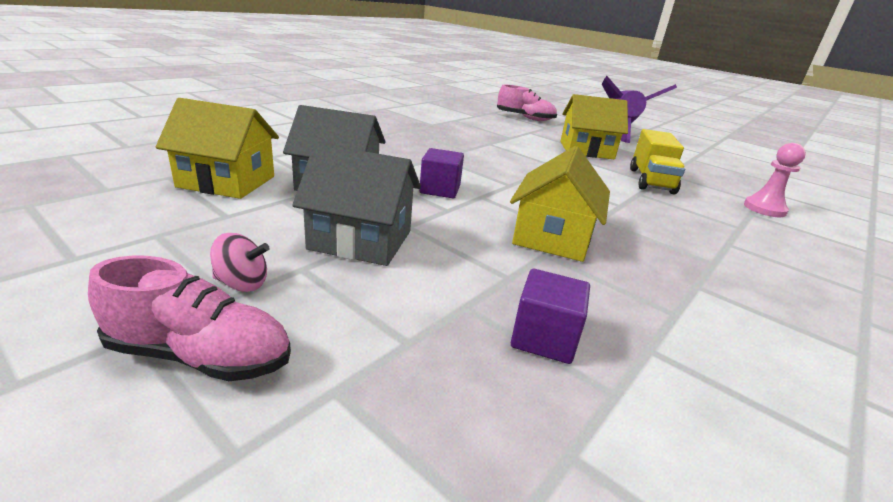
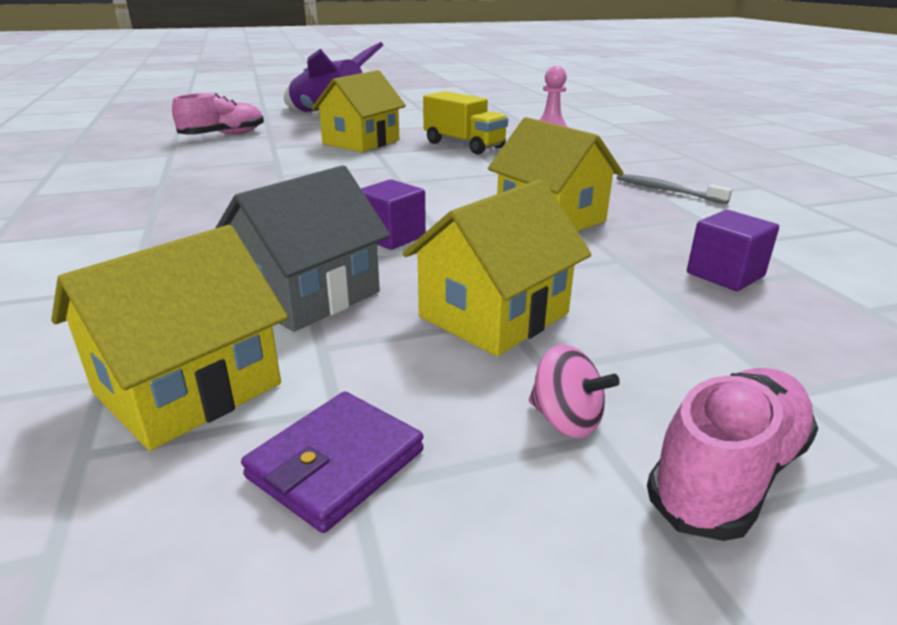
camera: 55 degrees left, 0 degrees up
pink spinning top [210,233,270,292] -> pink spinning top turned 90 degrees clockwise [529,344,620,438]
grey house [292,143,421,266] -> yellow house [403,179,592,356]
none -> purple wallet [241,391,424,533]
none -> grey toothbrush [617,174,732,204]

